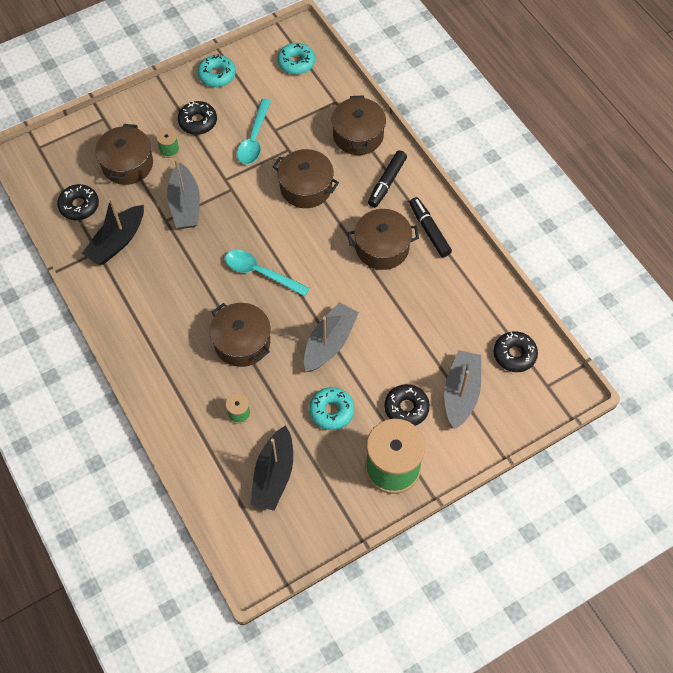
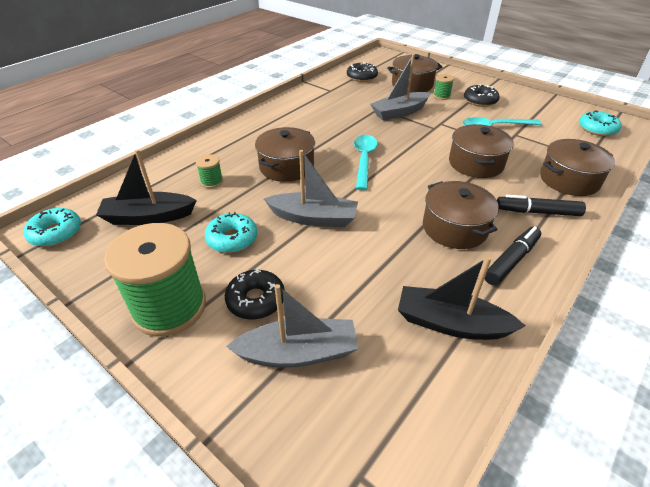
camera: 70 degrees right, 20 degrees down
black boat [82,198,144,265] -> black boat moved to [398,256,526,340]
turquoise donut [198,54,236,87] -> turquoise donut moved to [24,208,81,247]
black donut [494,331,538,372] -> none

